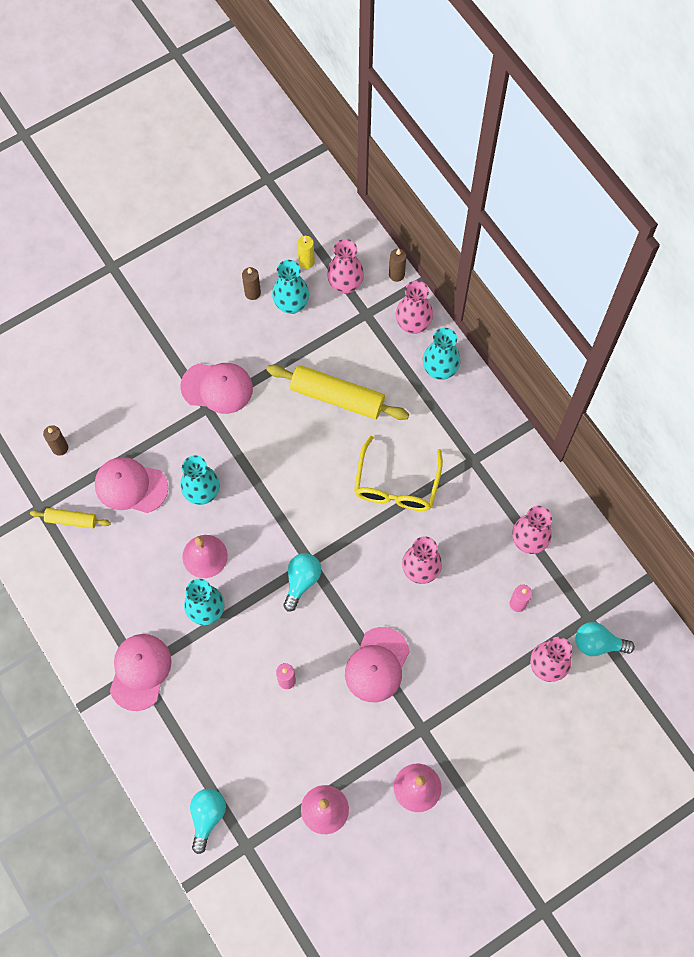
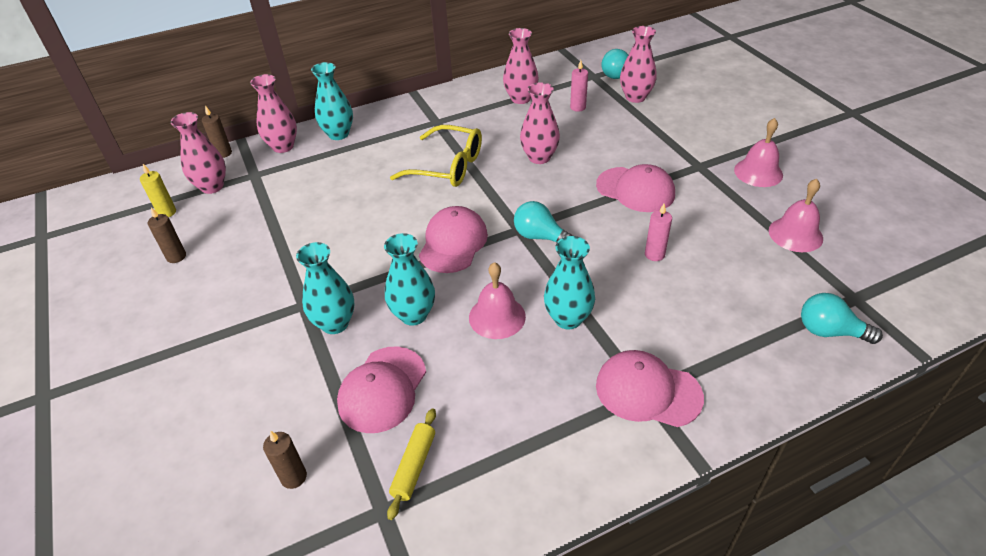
camera: 80 degrees left, 25 degrees down
pink cap [180,363,253,414] -> pink cap moved to [419,206,488,273]
yellow rolling pin [266,365,409,420] -> none
turquoise vase [272,260,309,314] -> turquoise vase moved to [296,242,354,334]

